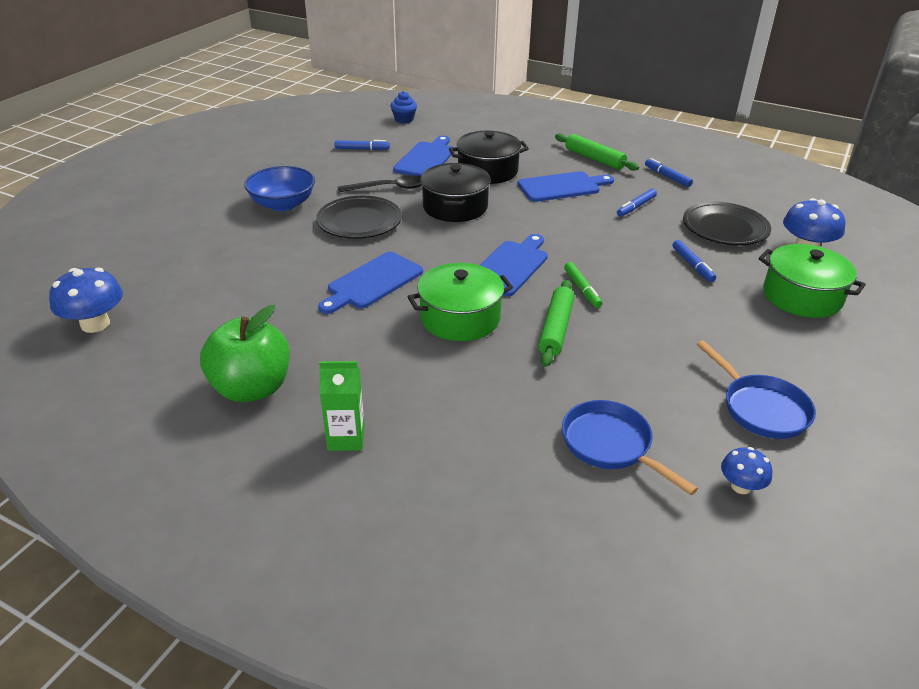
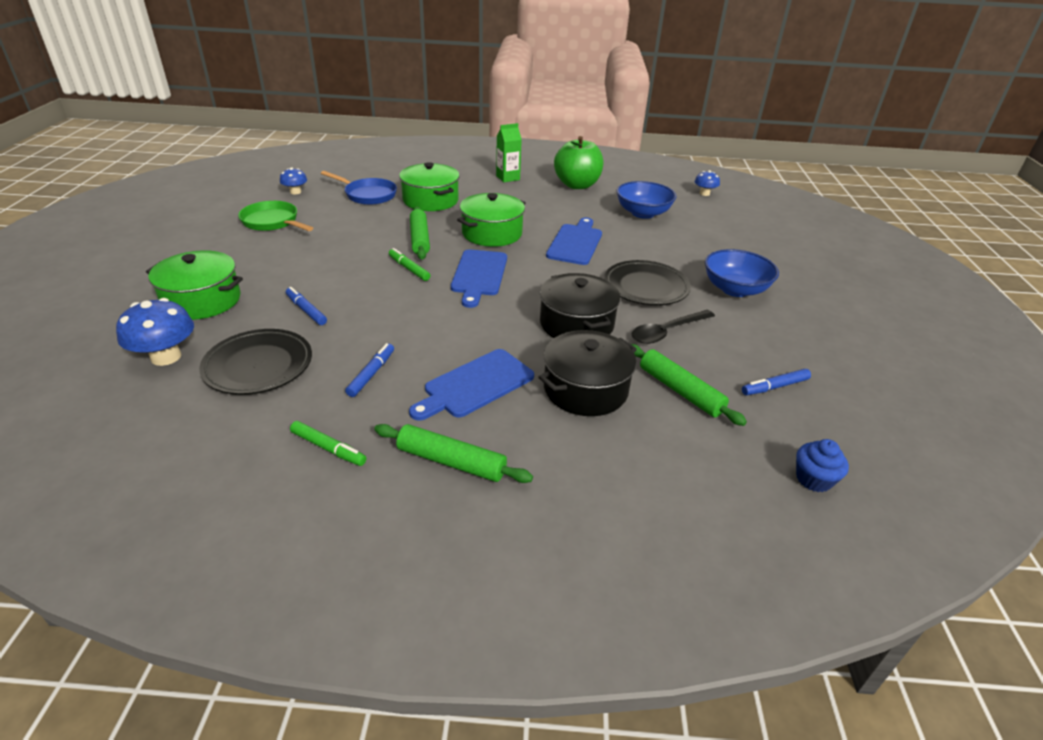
camera: 155 degrees right, 0 degrees up
blue mushroom [49,268,123,333] -> blue mushroom [695,170,720,196], size x0.58
blue cutting board [393,136,455,176] -> green rolling pin [631,344,747,426]
blue marker [645,158,693,187] -> green marker [290,421,367,466]
blue pan [697,341,816,439] -> green pan [238,201,313,231]
none -> green pot [399,162,460,211]
none -> blue bowl [617,181,677,219]

